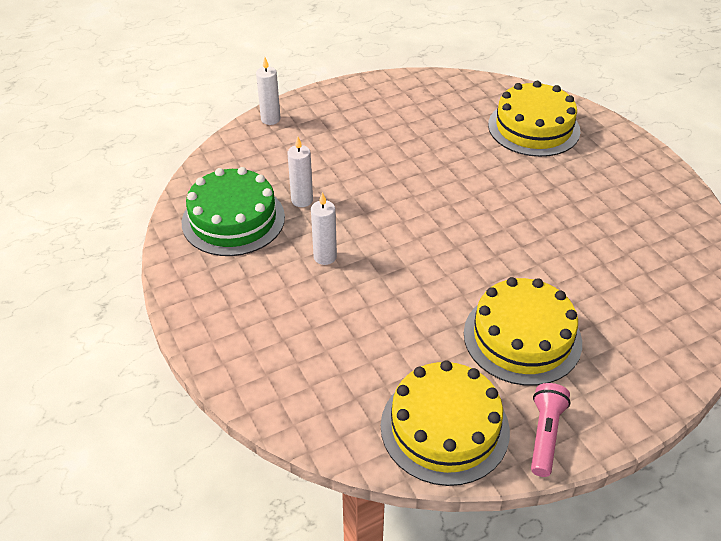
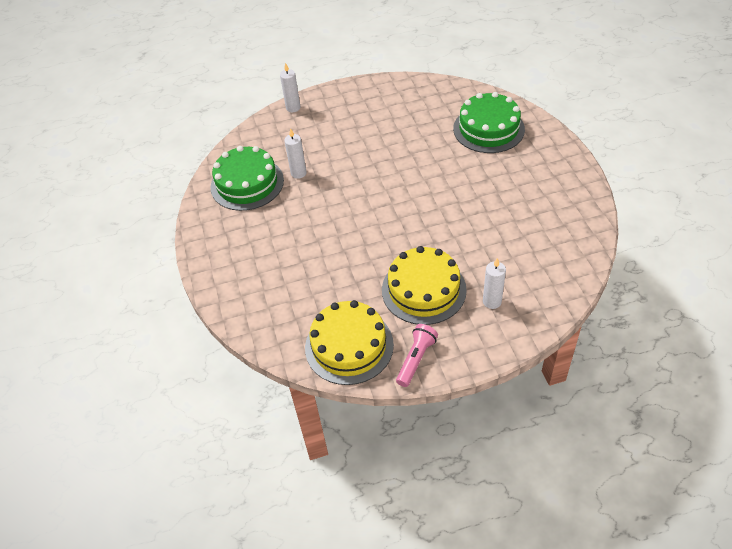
camera: 15 degrees right, 5 degrees up
white candle [311,192,337,265] -> white candle moved to [483,258,506,309]
yellow cake [488,81,580,157] -> green cake [453,92,525,153]

